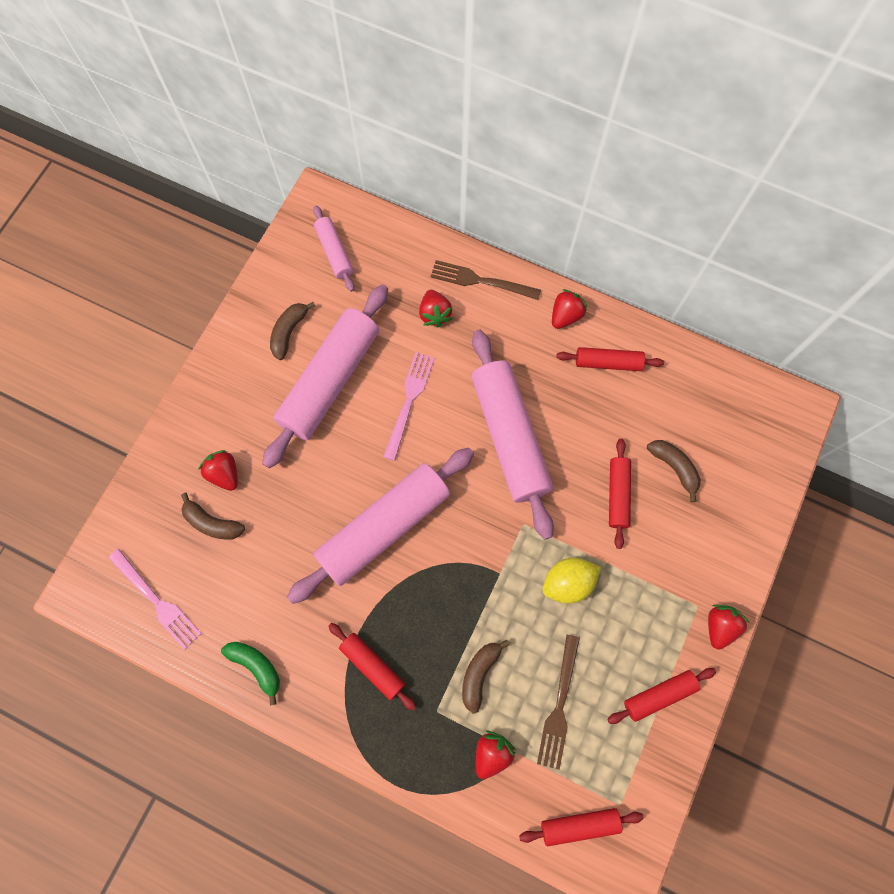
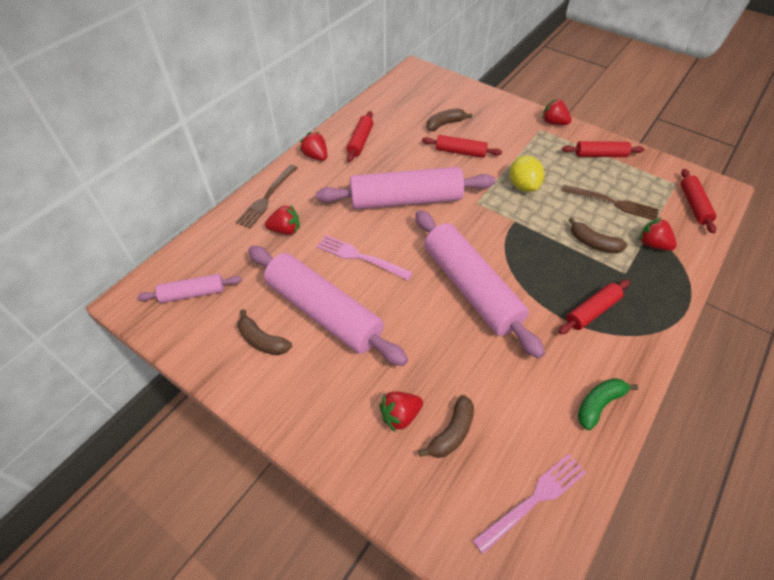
camera: 80 degrees left, 20 degrees down
red rolling pin [607,668,716,724] -> red rolling pin turned 75 degrees counterclockwise [562,141,645,157]

